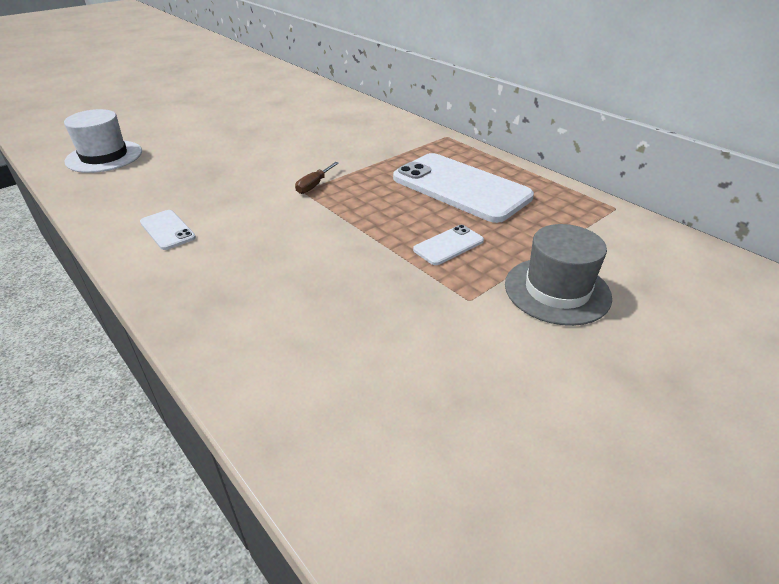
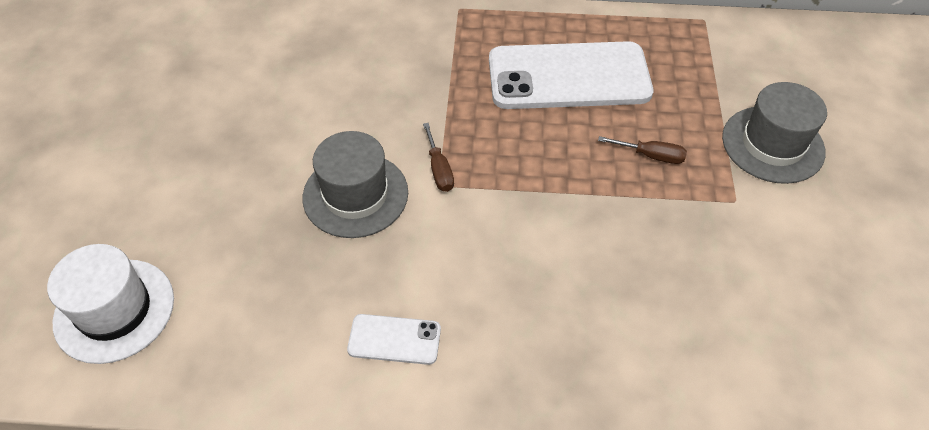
camera: 45 degrees left, 15 degrees up
white phone [413,225,484,265] -> brown screwdriver [598,136,687,164]
none -> grey hat [303,131,408,238]

